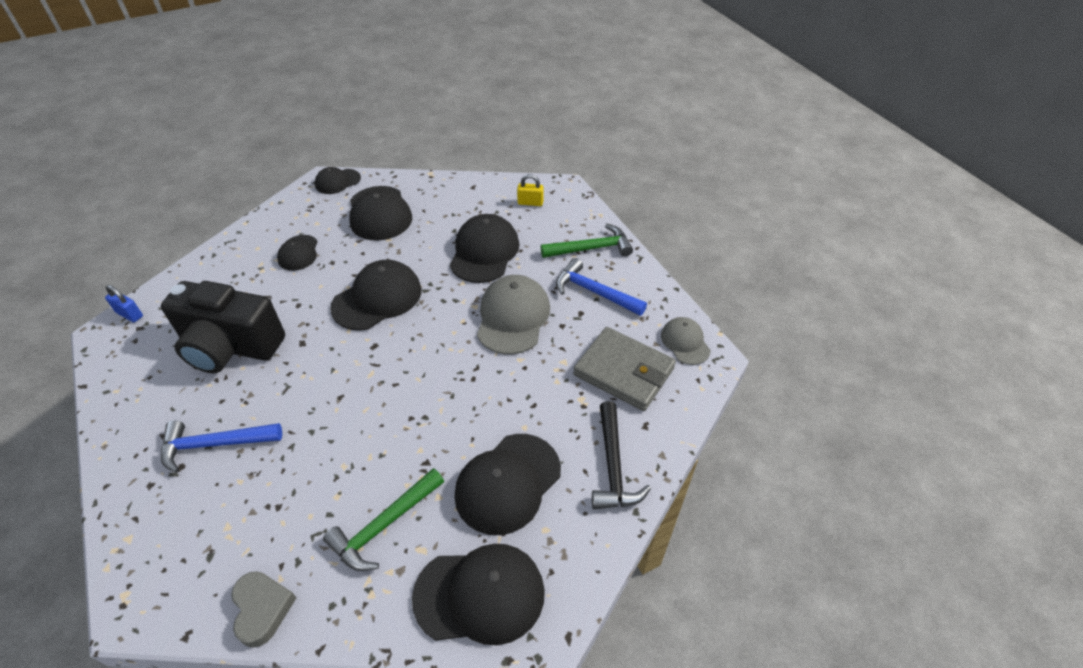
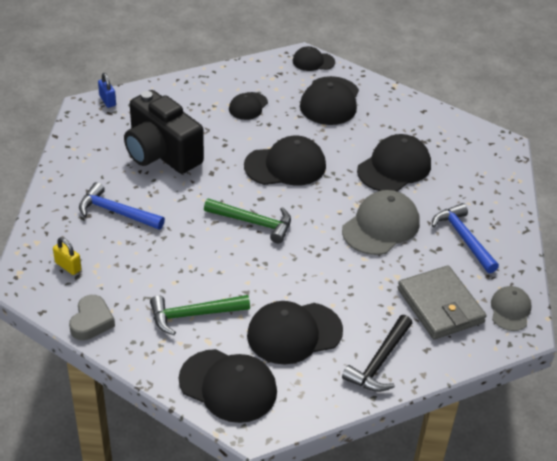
camera: 30 degrees right, 5 degrees down
yellow padlock [517,174,544,206] -> yellow padlock moved to [53,237,81,275]
green hammer [541,224,633,258] -> green hammer moved to [204,198,291,243]

